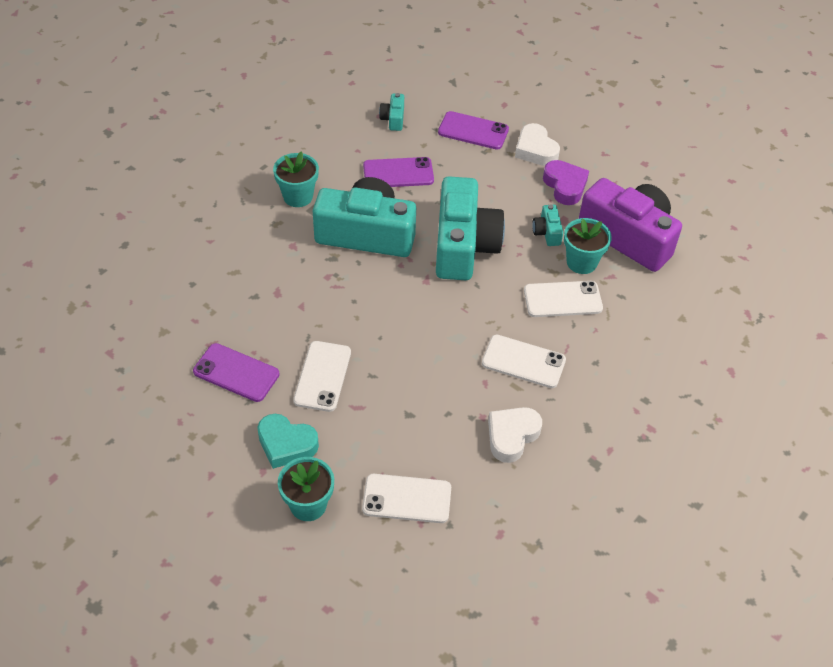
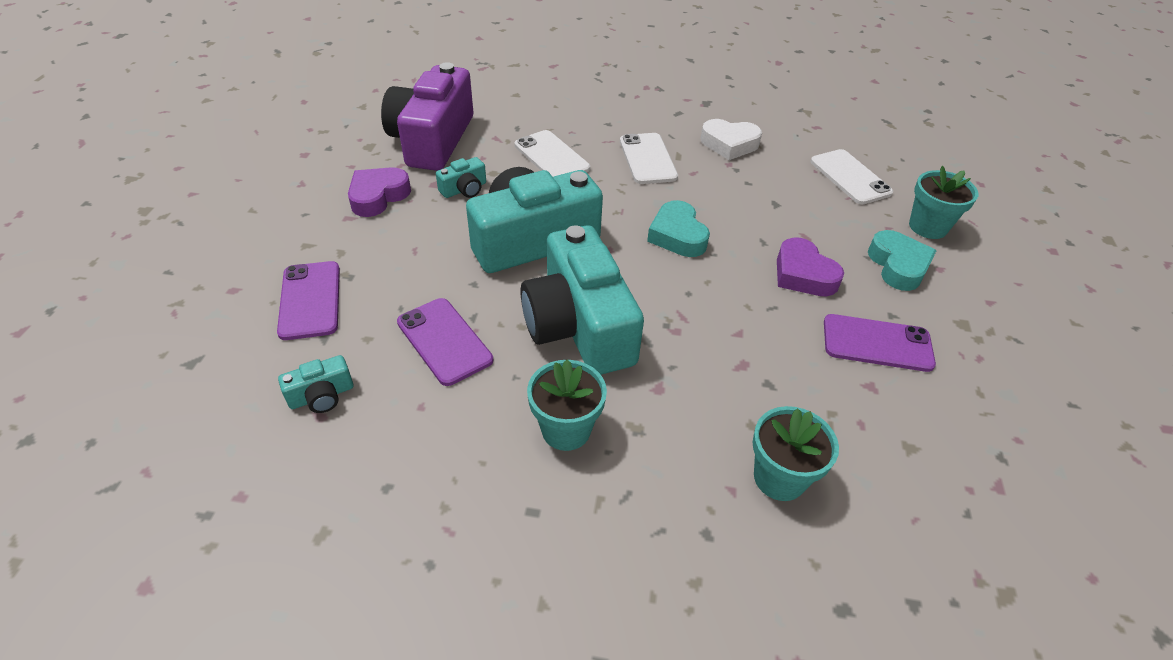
camera: 120 degrees left, 5 degrees down
purple phone [193,343,279,402] -> purple phone turned 75 degrees counterclockwise [824,314,936,372]
white phone [293,341,351,412] -> purple heart [777,237,844,296]
white heart [515,123,560,166] -> none
turquoise flower pot [564,218,612,274] -> turquoise flower pot moved to [753,406,839,501]
none -> turquoise heart [647,200,710,257]

